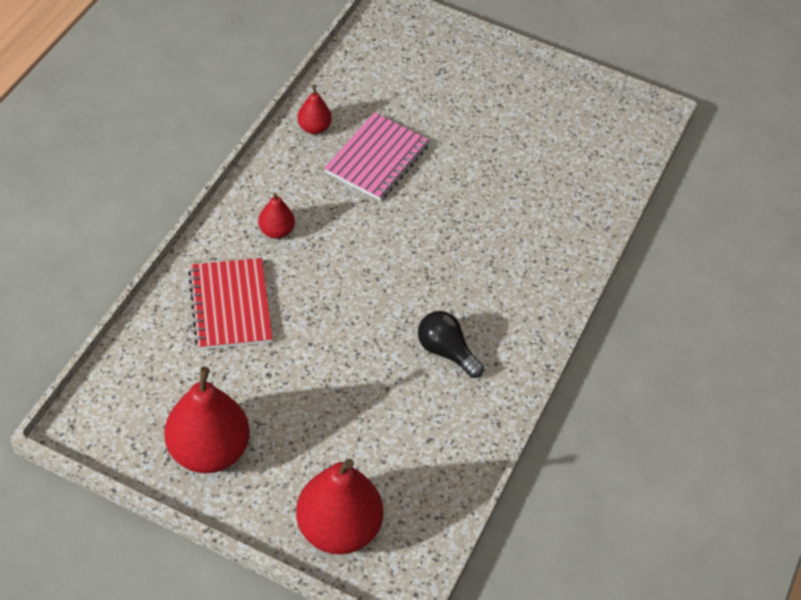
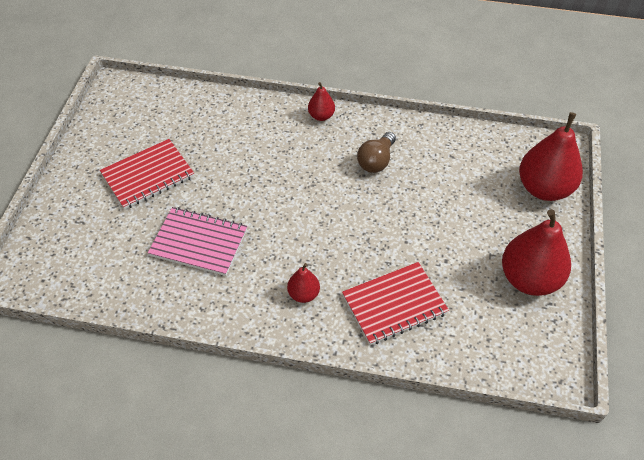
camera: 100 degrees left, 0 degrees up
red pear [297,85,332,134] -> red pear moved to [308,82,335,121]
black light bulb [418,311,484,378] -> brown light bulb [357,132,396,173]
none -> red notebook [100,139,194,210]

